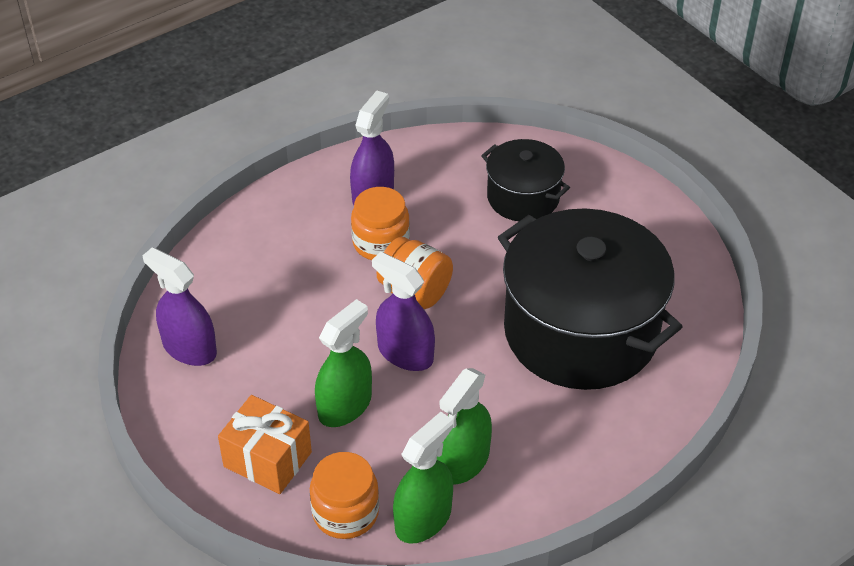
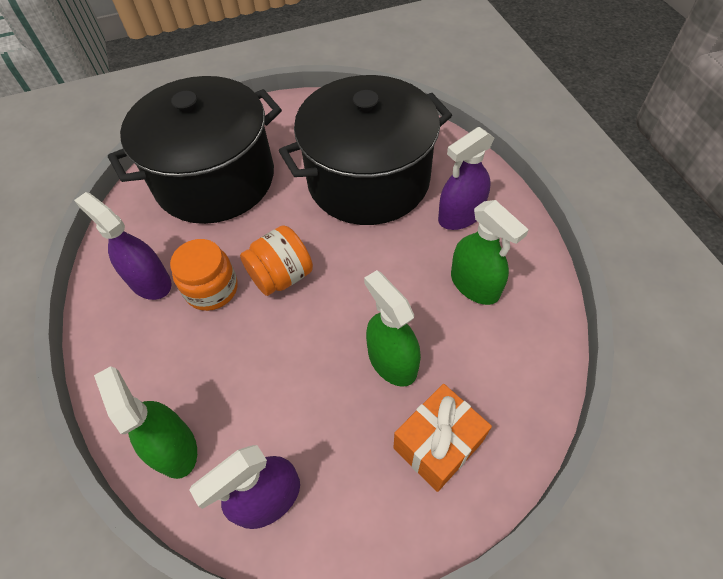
camera: 70 degrees left, 10 degrees up
orange jar [310,452,379,539] -> none
purple spray bottle [372,252,435,371] -> purple spray bottle moved to [438,127,495,230]
green spray bottle [393,412,453,544] -> green spray bottle moved to [94,366,197,479]
black pot [481,139,570,221] -> black pot [108,76,282,224], size x1.94

